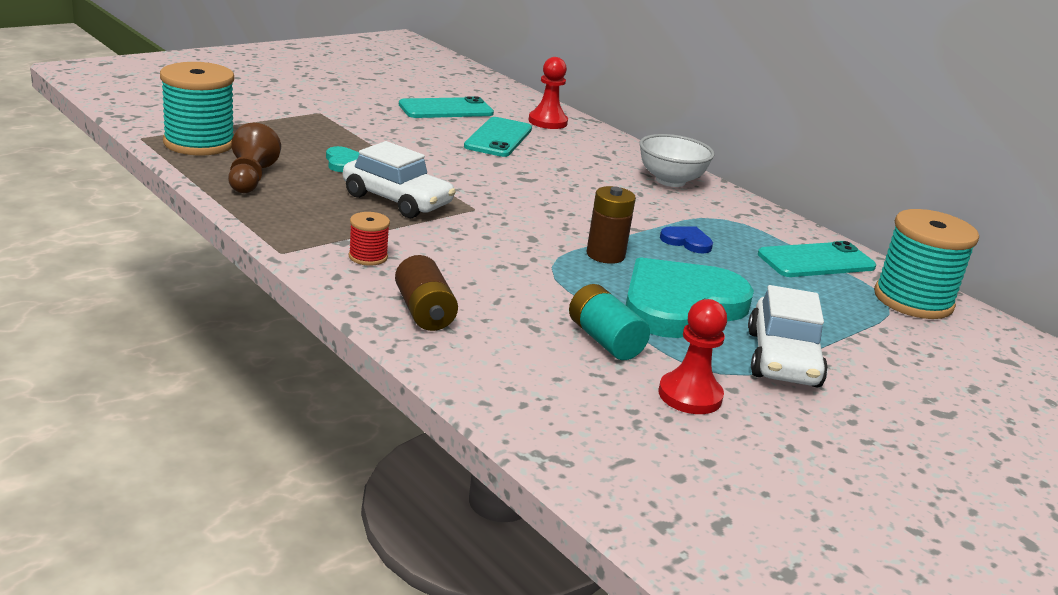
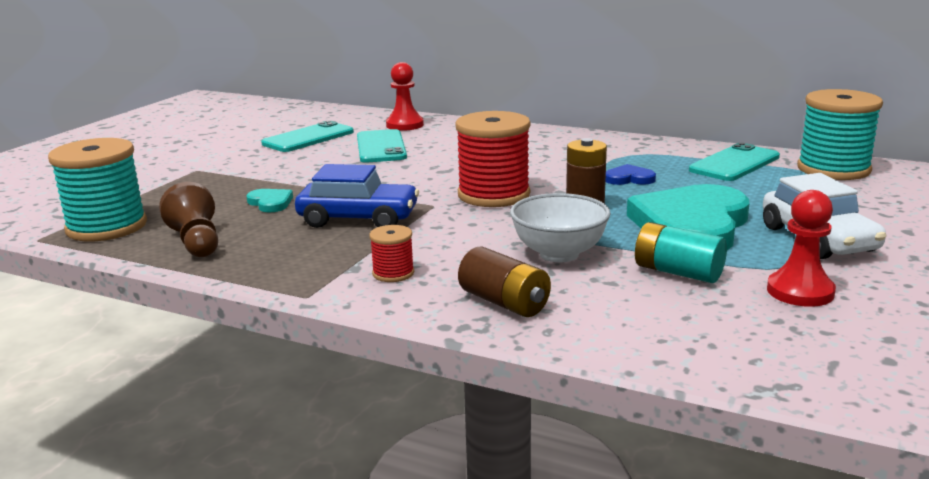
camera: 20 degrees left, 5 degrees down
white car [343,141,456,218] -> blue car [295,164,419,228]
white bowl [639,134,715,187] -> white bowl moved to [510,193,611,262]
none -> red spool [455,111,531,207]

